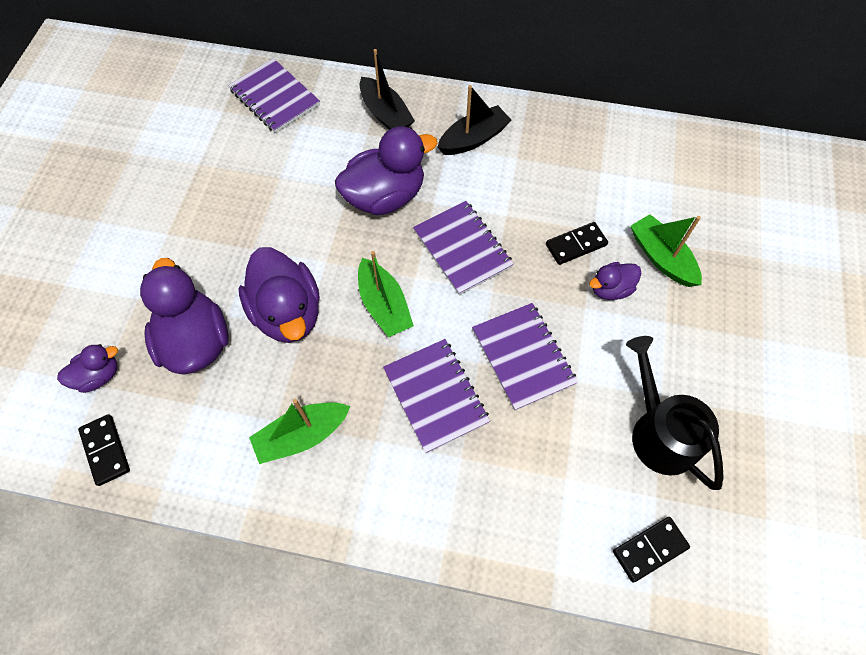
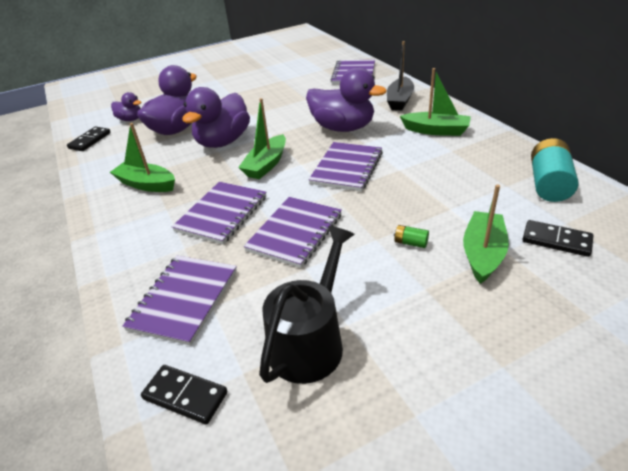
camera: 55 degrees right, 25 degrees down
black boat [437,85,511,155] -> green boat [400,68,471,136]
black domino [546,222,608,265] -> black domino moved to [522,220,593,257]
purple duck [589,262,641,300] -> green battery [394,225,429,248]
none -> purple notebook [122,256,237,346]
none -> turquoise battery [531,138,578,202]

